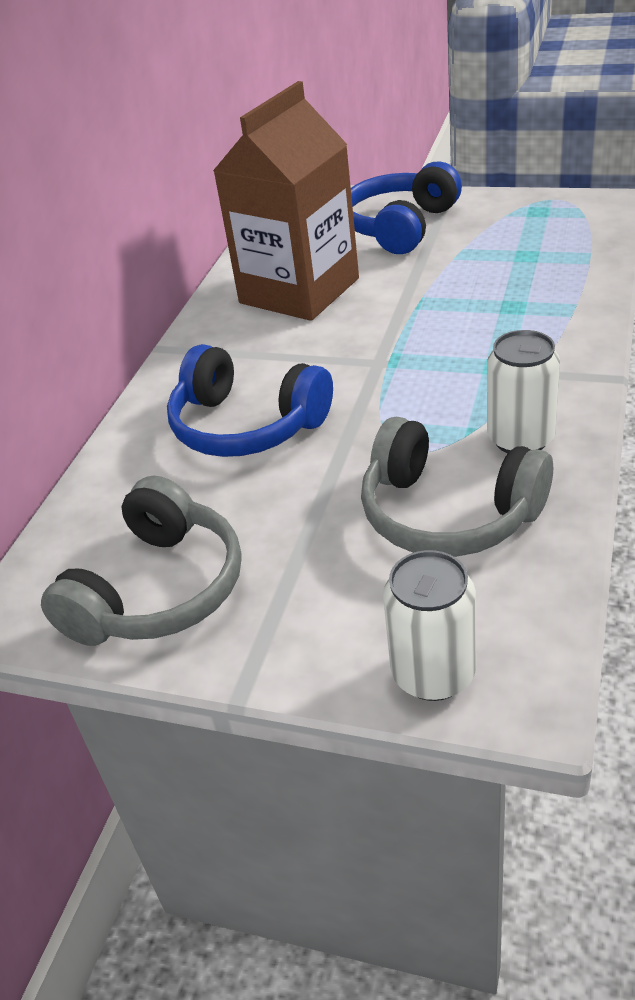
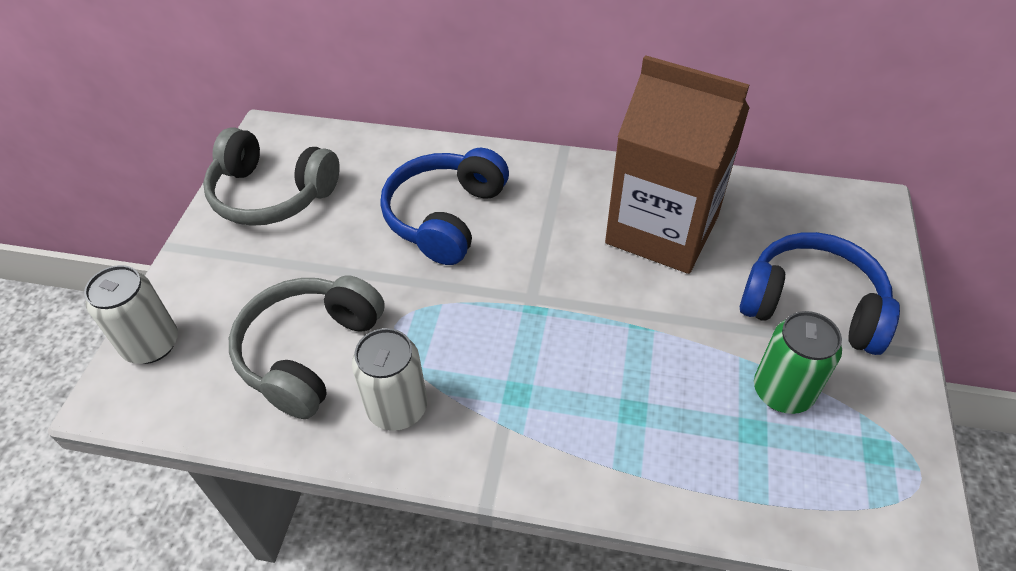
camera: 80 degrees right, 10 degrees up
none -> green can [754,311,842,414]

